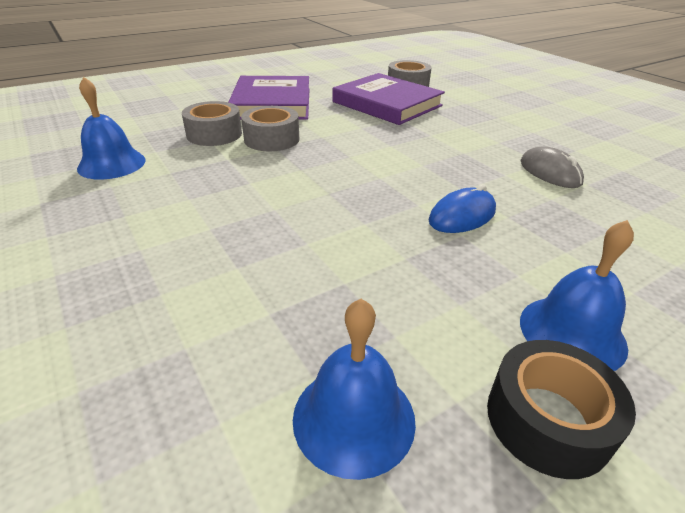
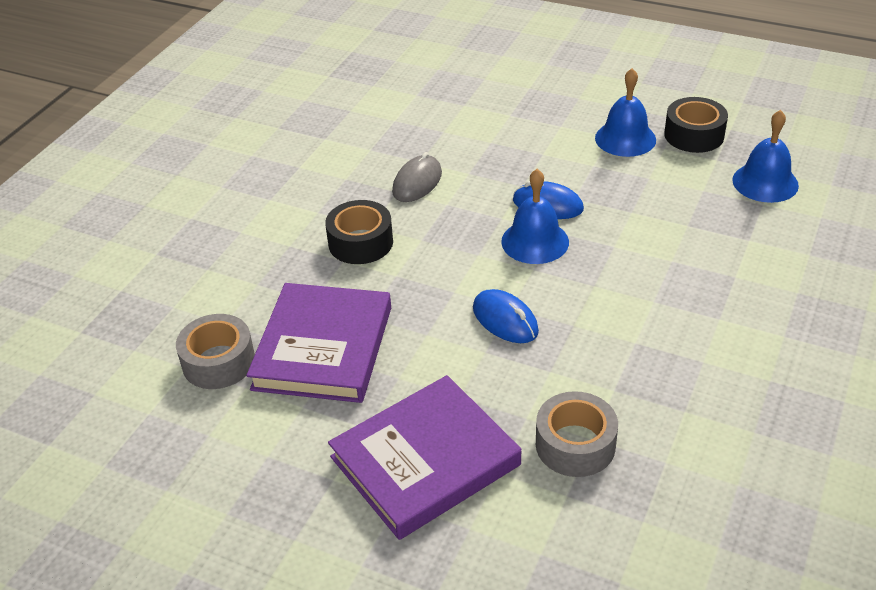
camera: 120 degrees left, 5 degrees up
blue bell [77,77,146,180] -> blue bell moved to [501,169,569,264]
grey tape [241,106,299,151] -> none
none -> black tape [325,200,393,264]
none -> blue mouse [473,289,539,343]

